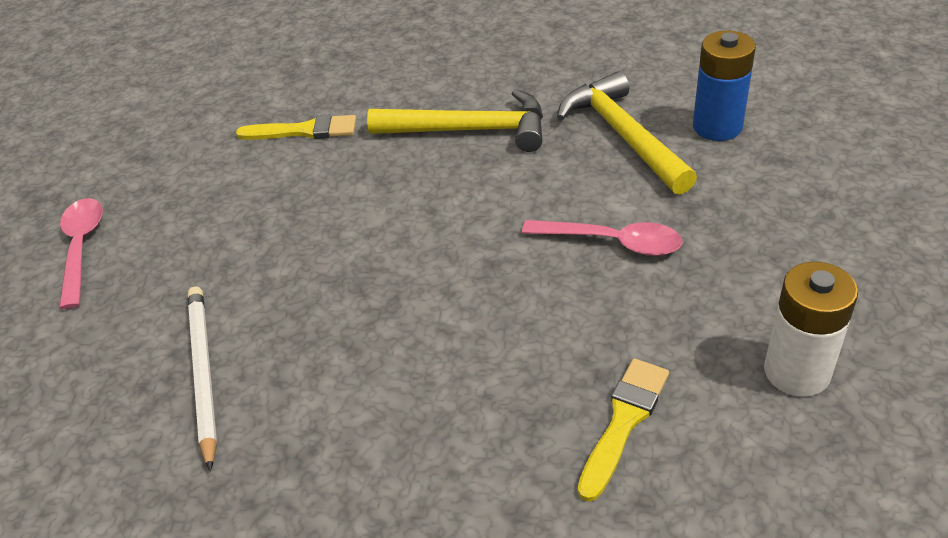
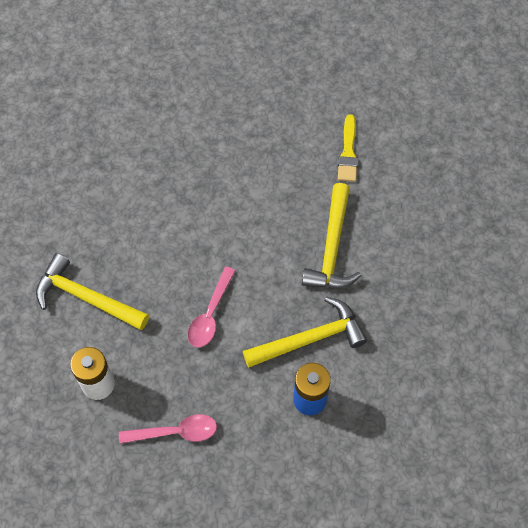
camera: 90 degrees right, 20 degrees up
pink spoon [59,198,103,309] -> pink spoon moved to [119,414,217,444]
white pencil [188,286,217,471] -> none
yellow brush [578,358,669,502] -> yellow hammer [36,253,149,330]

